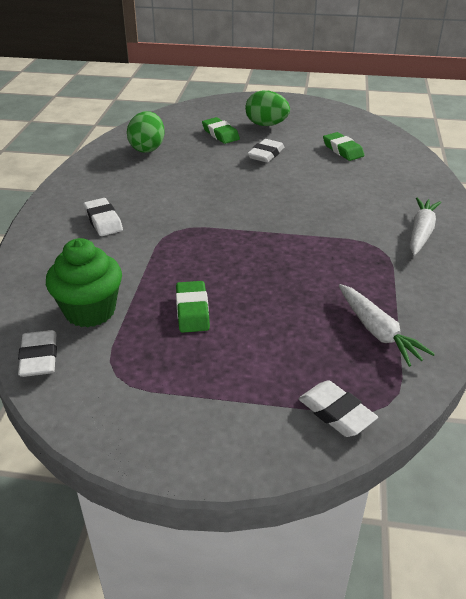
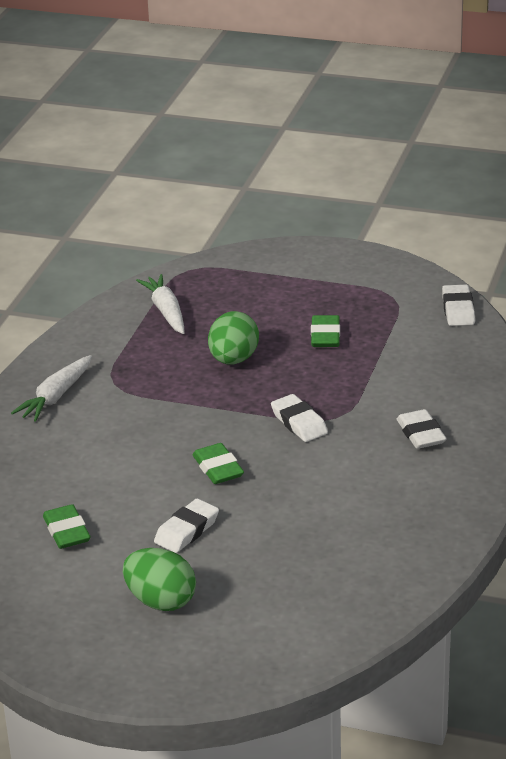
camera: 170 degrees left, 5 degrees down
green cupcake [46,238,122,328] -> none
green egg [127,111,164,153] -> green egg moved to [208,311,259,365]
green eraser [202,117,240,144] -> green eraser moved to [192,443,244,484]
white eraser [299,380,378,437] -> white eraser moved to [271,394,328,442]

